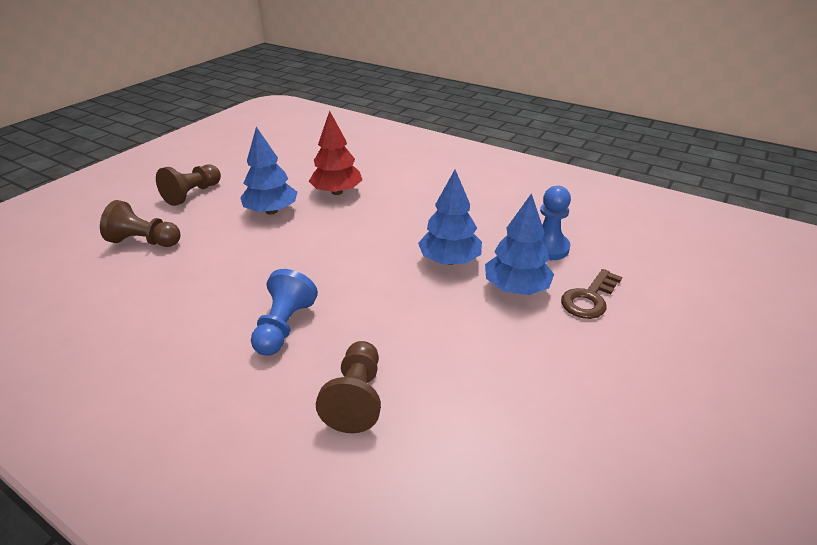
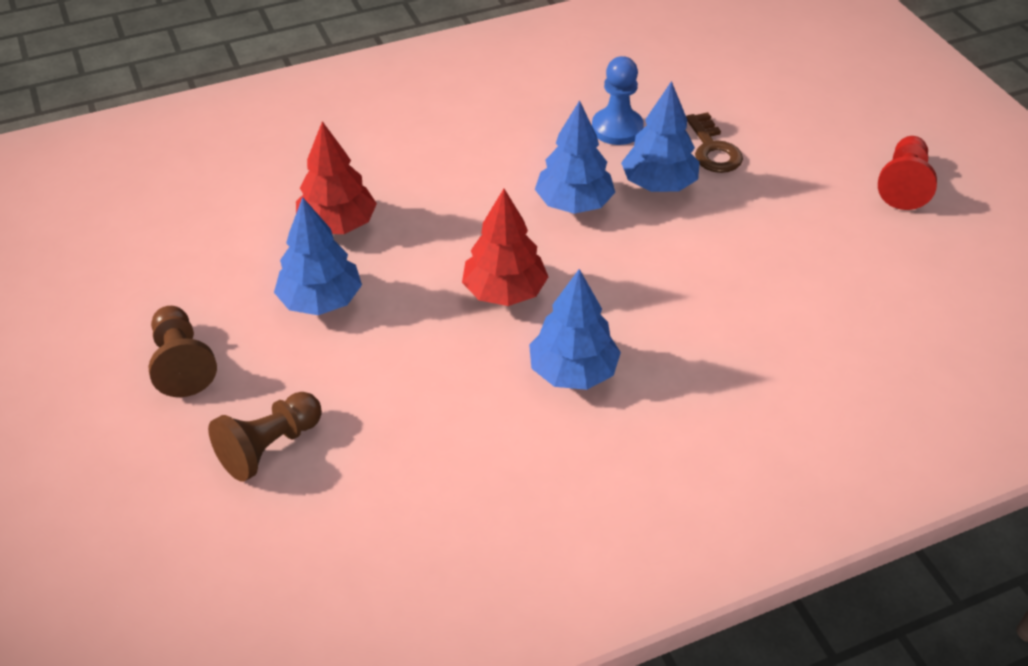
camera: 55 degrees left, 10 degrees up
blue pawn [251,269,318,356] -> blue tree [529,269,621,390]
brown pawn [316,341,381,433] -> none
none -> red tree [462,189,548,306]
none -> red pawn [878,136,937,210]

